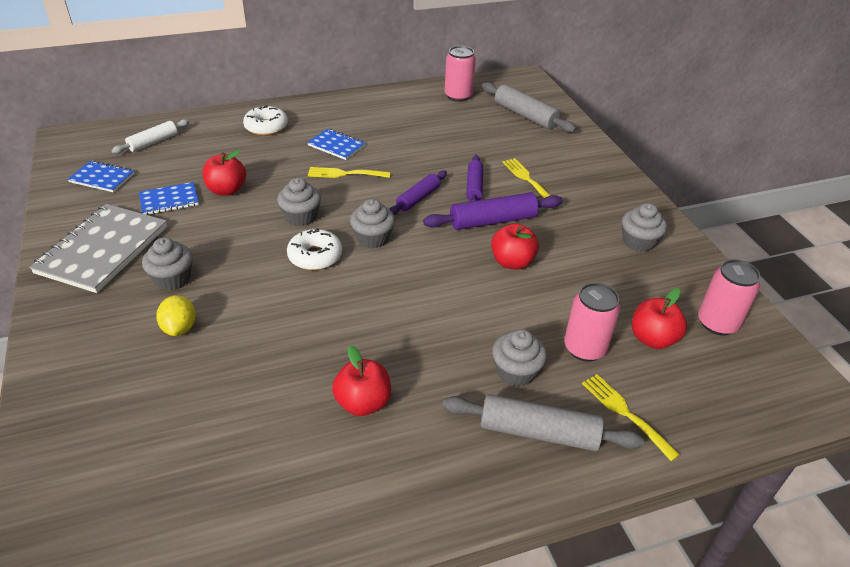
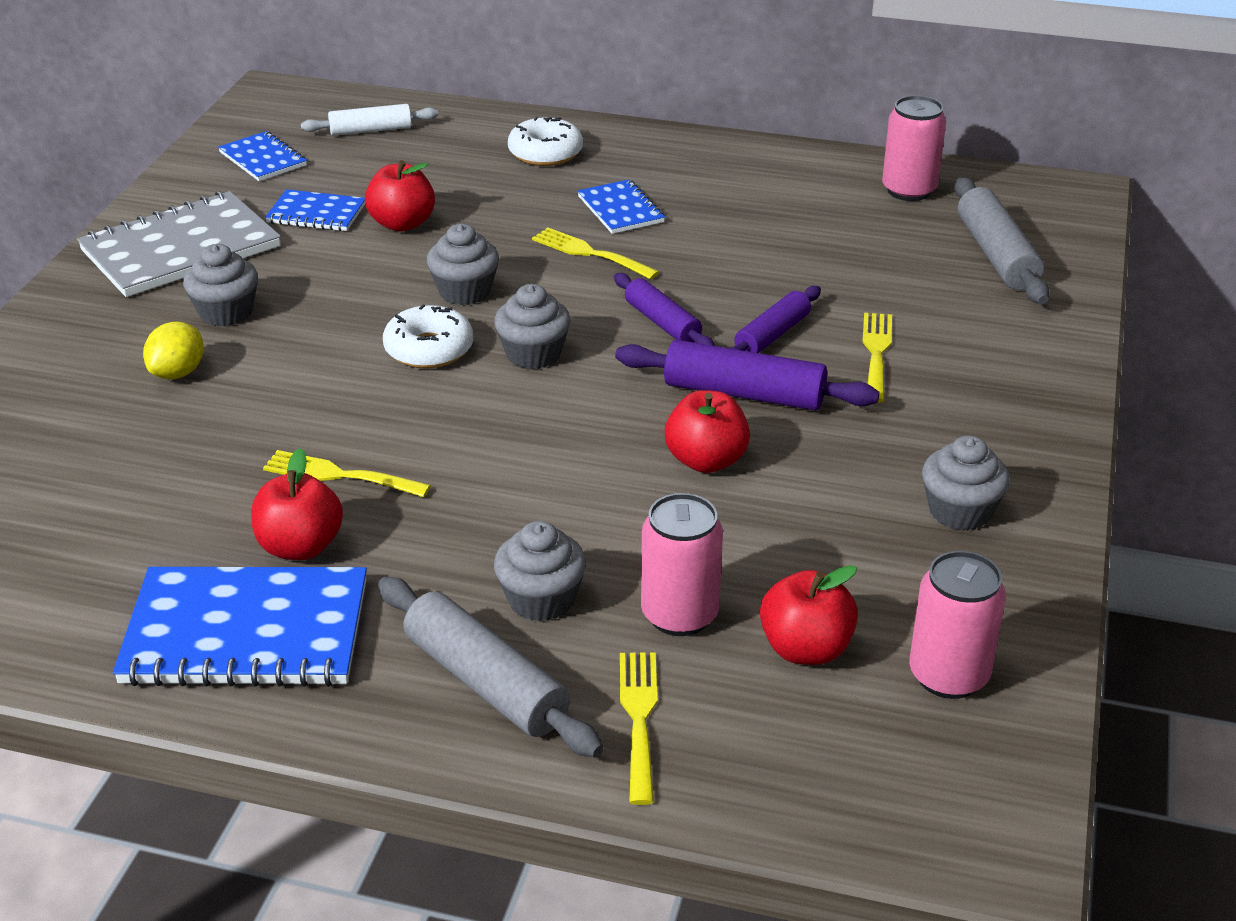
camera: 35 degrees right, 5 degrees down
purple rolling pin [389,171,447,215] -> purple rolling pin turned 75 degrees clockwise [614,273,715,346]
none -> blue notebook [113,567,367,687]
none -> yellow fork [263,450,431,497]

